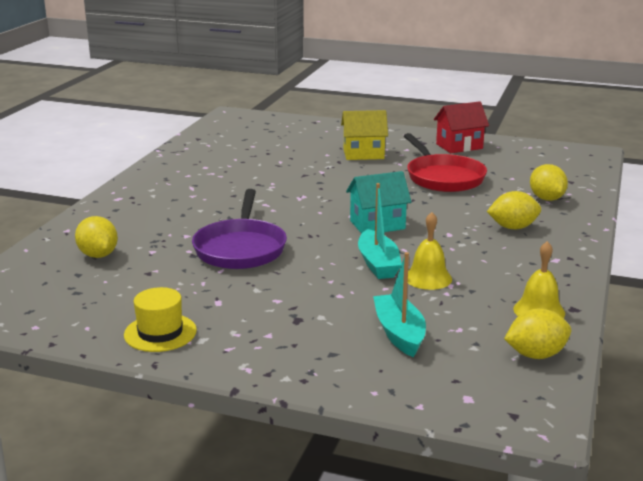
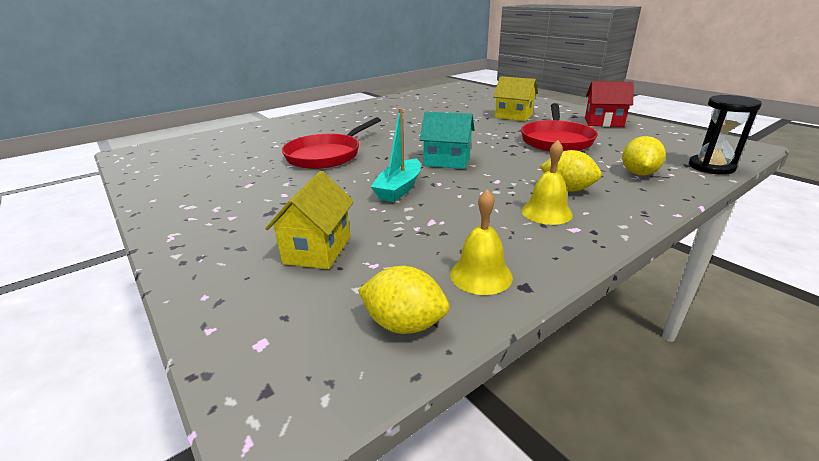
camera: 35 degrees right, 5 degrees up
yellow lemon [75,216,118,258] -> none
yellow hat [124,287,197,352] -> none
purple pan [192,189,287,269] -> red pan [282,117,381,169]
turquoise boat [373,252,426,357] -> yellow house [265,171,354,269]
yellow bell [408,212,452,290] -> yellow bell moved to [521,140,573,225]
none -> black hourglass [689,95,762,175]

